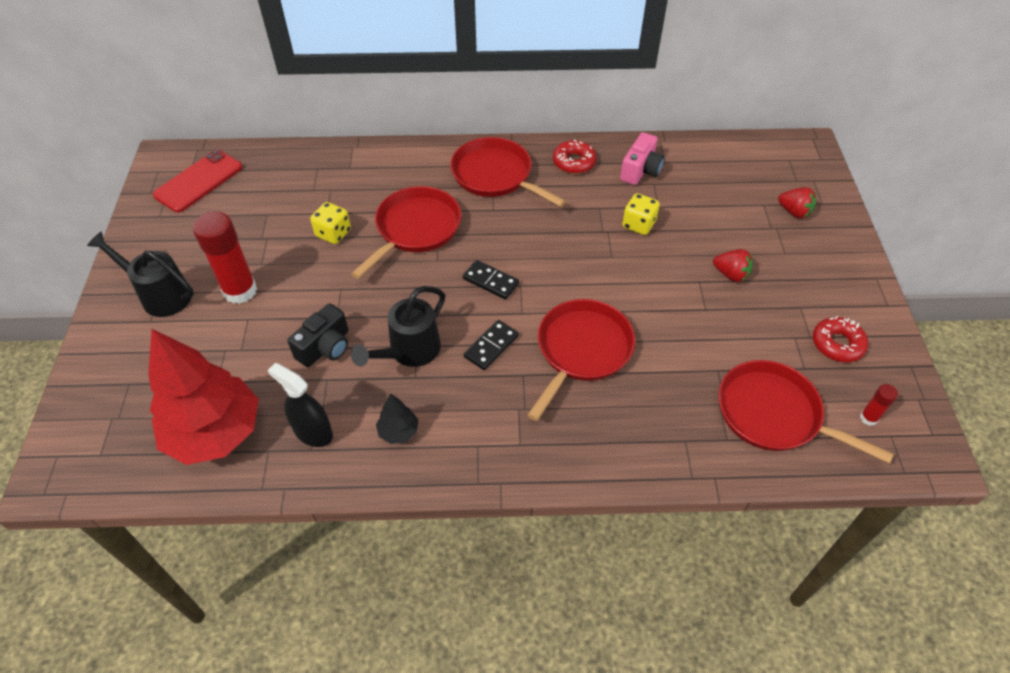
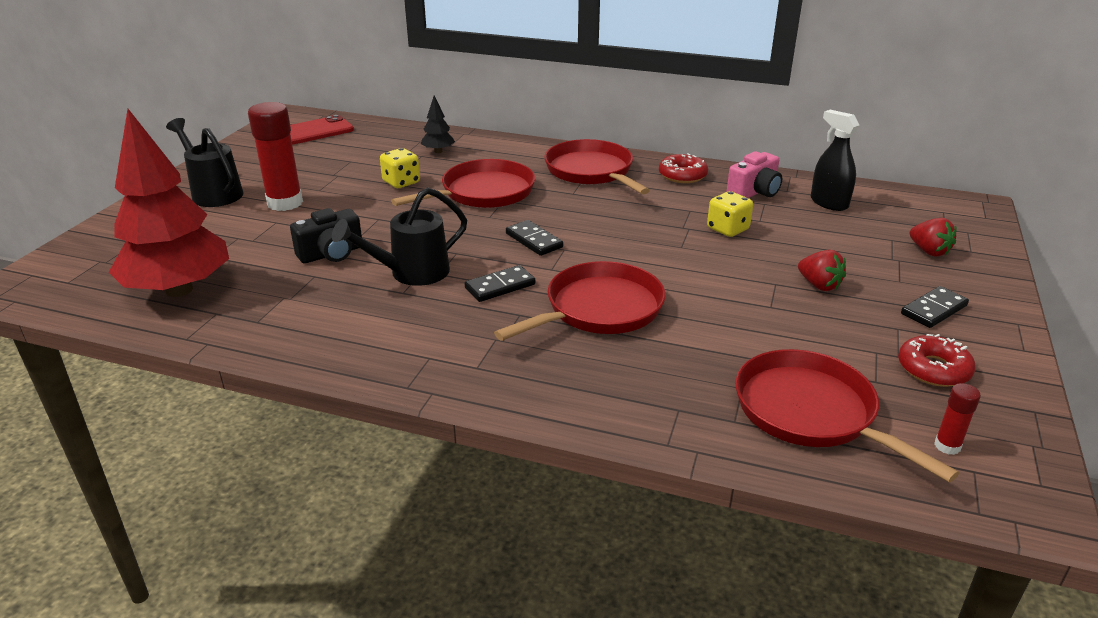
camera: 20 degrees right, 20 degrees down
black spray bottle [268,363,333,447] -> black spray bottle moved to [811,110,860,211]
black tree [376,393,419,444] -> black tree moved to [420,95,455,153]
none -> black domino [901,286,969,328]

